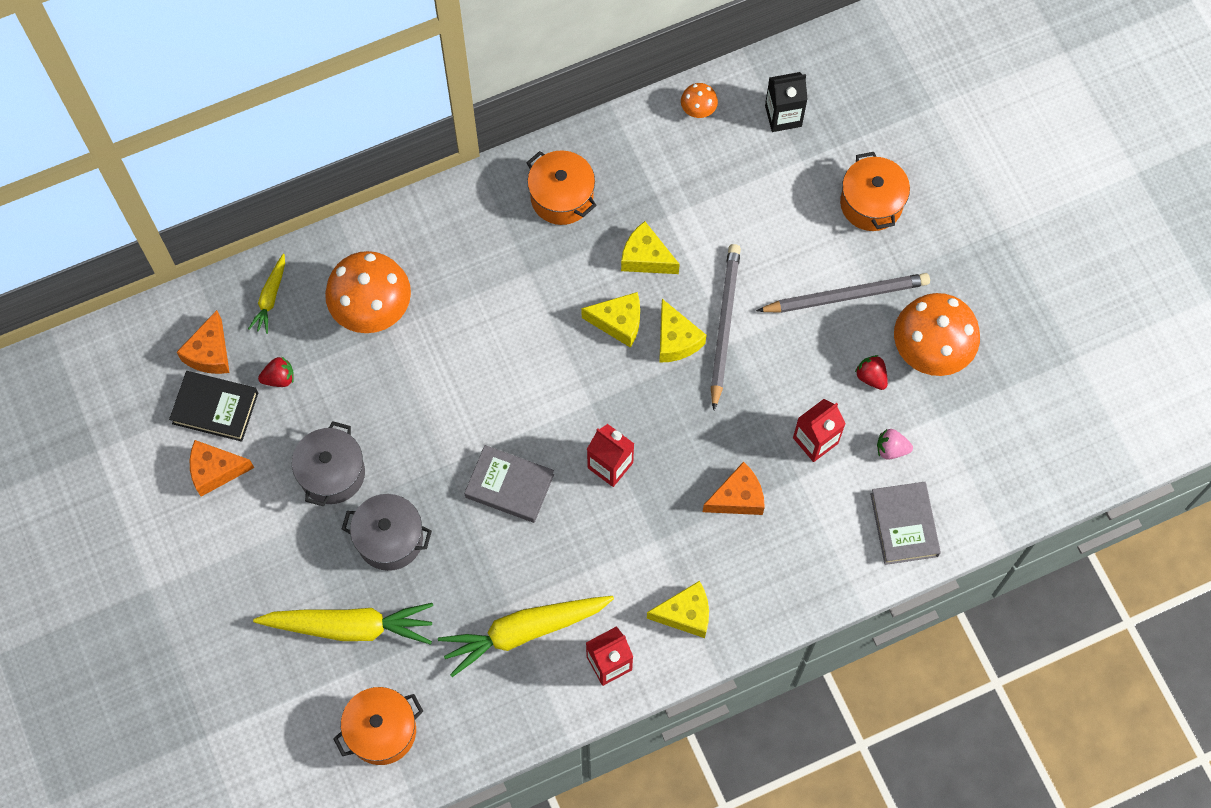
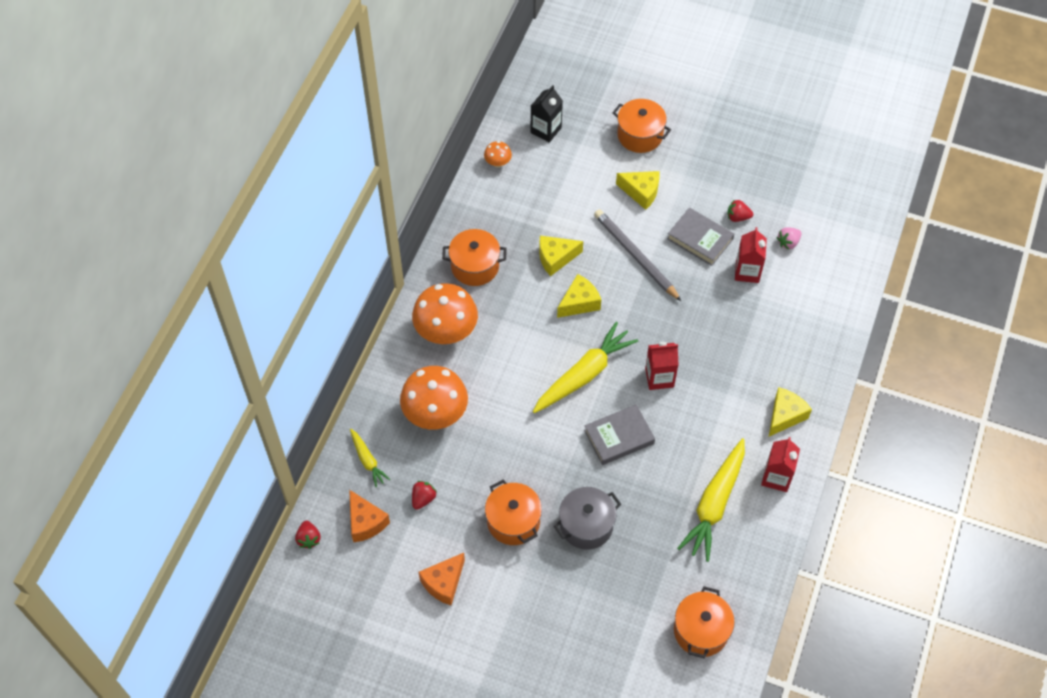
camera: 45 degrees left, 10 degrees down
black book [169,371,258,442] -> none
yellow carrot [253,603,433,645] -> yellow carrot moved to [533,322,638,413]
grey pot [292,421,365,507] -> orange pot [485,480,542,545]
yellow cheese [659,299,706,363] -> yellow cheese moved to [616,171,660,210]
orange cheese [703,462,765,515] -> none
grey pencil [756,273,930,313] -> none
grey book [870,482,941,565] -> grey book moved to [667,208,734,266]
orange mushroom [894,293,980,376] -> orange mushroom moved to [412,283,478,344]
none -> red strawberry [295,521,321,549]

